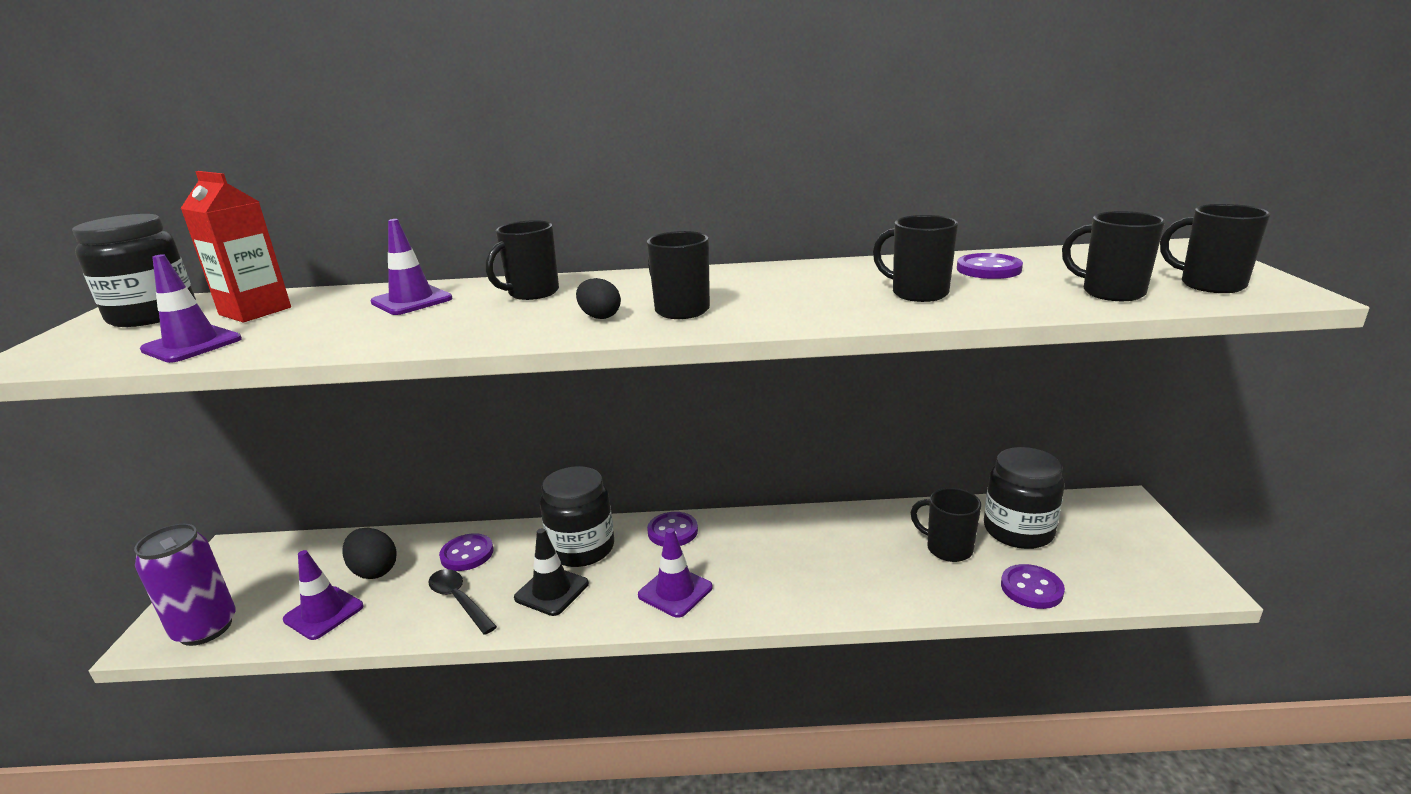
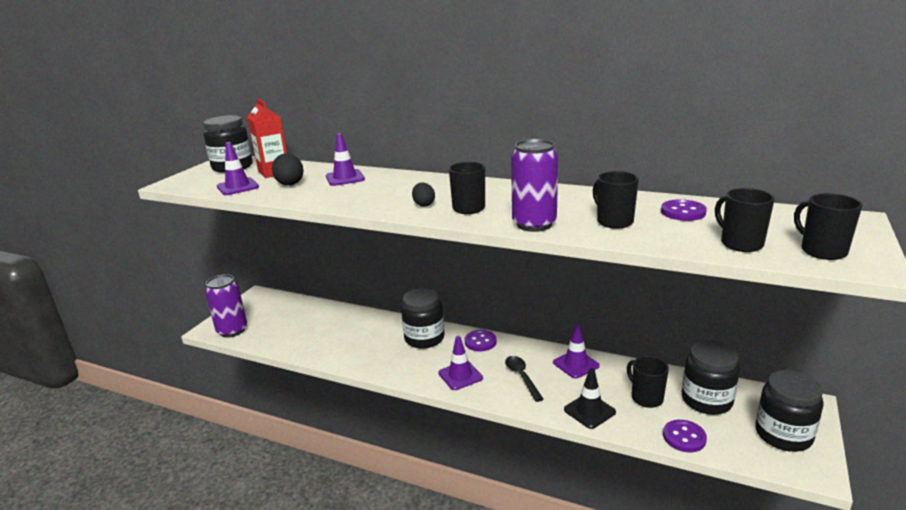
camera: 25 degrees right, 0 degrees up
purple traffic cone [283,550,363,640] -> purple traffic cone moved to [553,325,600,379]
black egg [342,528,397,579] -> black egg moved to [272,154,303,186]
black spoon [428,569,497,635] -> black spoon moved to [505,356,543,402]
purple button [439,533,494,571] -> none
black mug [486,220,559,300] -> none
black traffic cone [514,528,589,616] -> black traffic cone moved to [564,368,616,429]
none -> purple can [511,139,558,232]
none -> black jar [755,370,824,452]

